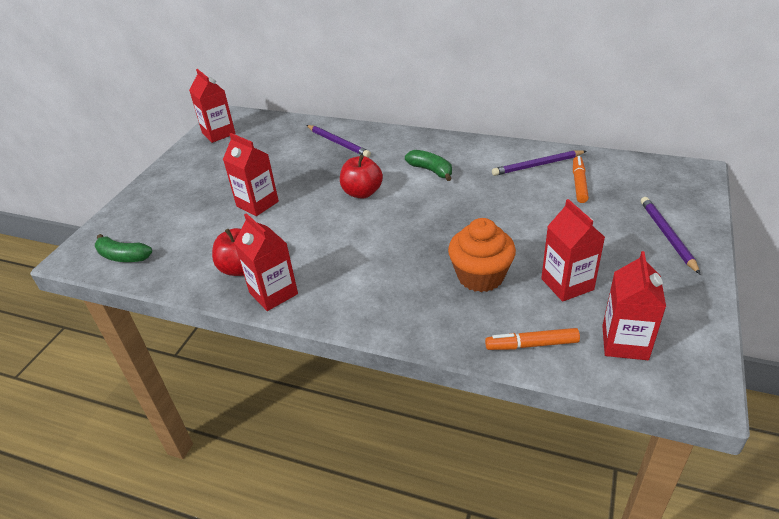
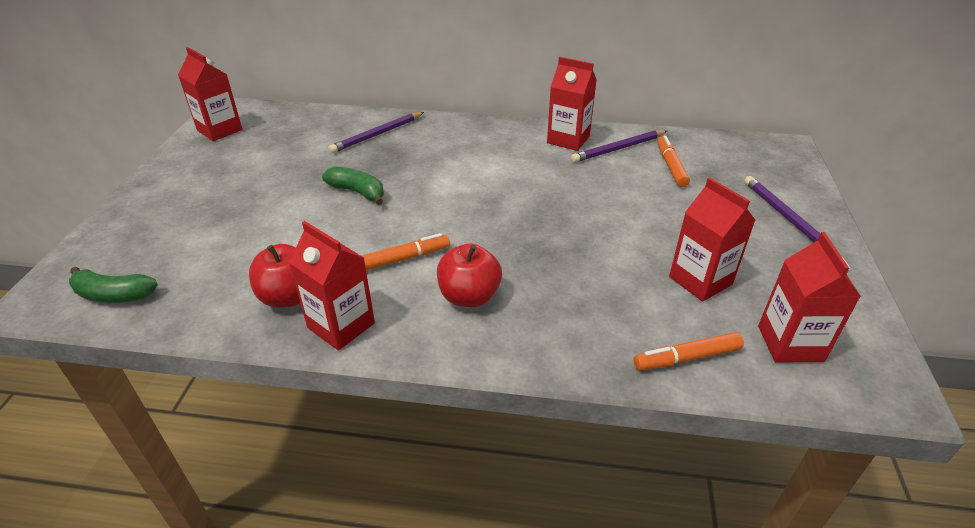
camera: 15 degrees left, 0 degrees up
red carton [223,133,279,216] -> red carton moved to [547,57,597,151]
purple pencil [306,125,371,157] -> purple pencil turned 105 degrees clockwise [328,112,424,153]
red apple [340,155,383,199] -> red apple moved to [437,244,502,307]
green banana [405,150,452,181] -> green banana moved to [322,167,384,205]
orange cupcake [448,218,516,292] -> none
none -> orange marker [361,233,450,270]

